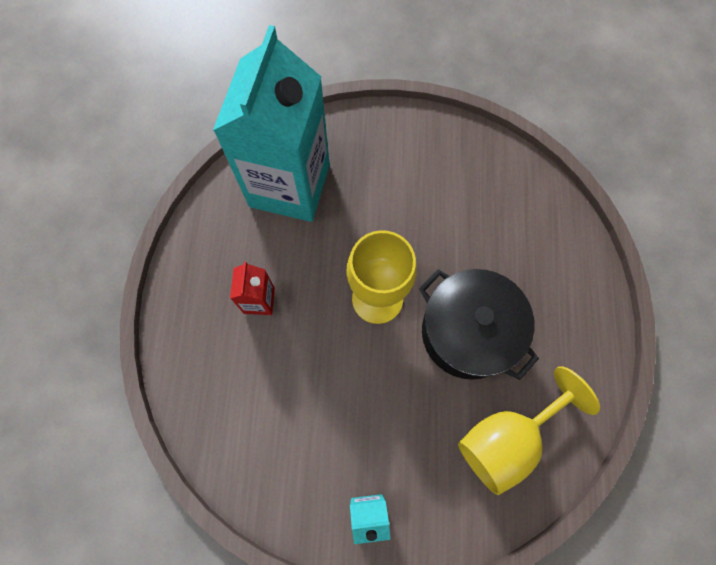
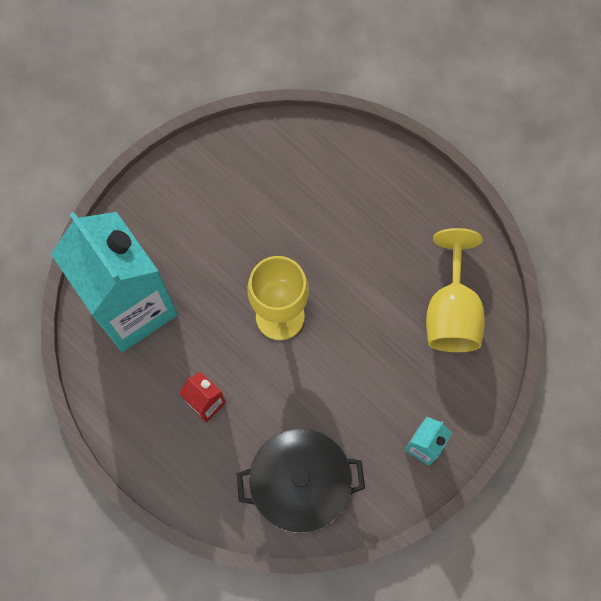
camera: 50 degrees left, 0 degrees up
black pot [419,269,539,380] -> black pot moved to [236,429,365,533]

